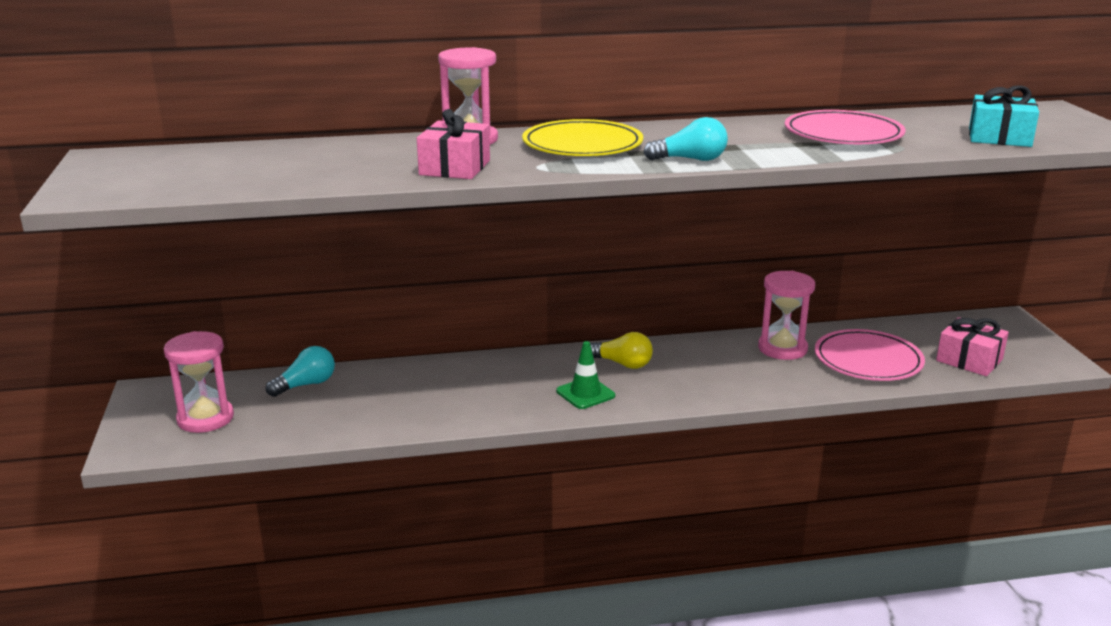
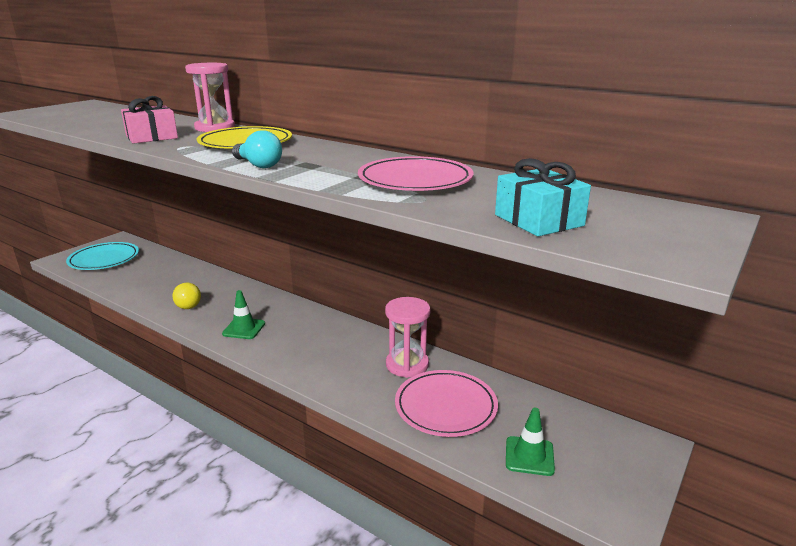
camera: 45 degrees right, 0 degrees up
pink hourglass [164,331,234,433] -> turquoise plate [66,242,139,270]
turquoise light bulb [266,346,335,397] -> none
yellow light bulb [590,332,653,369] -> yellow light bulb moved to [173,283,201,309]
pink gift [936,317,1009,376] -> green traffic cone [506,408,555,476]

